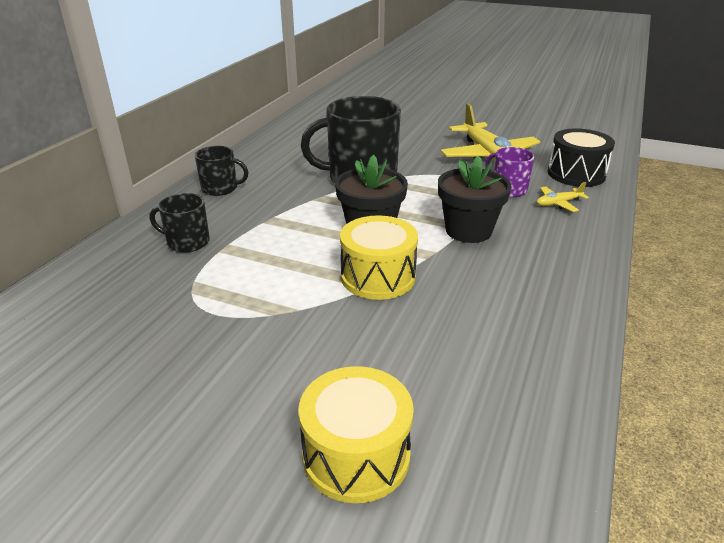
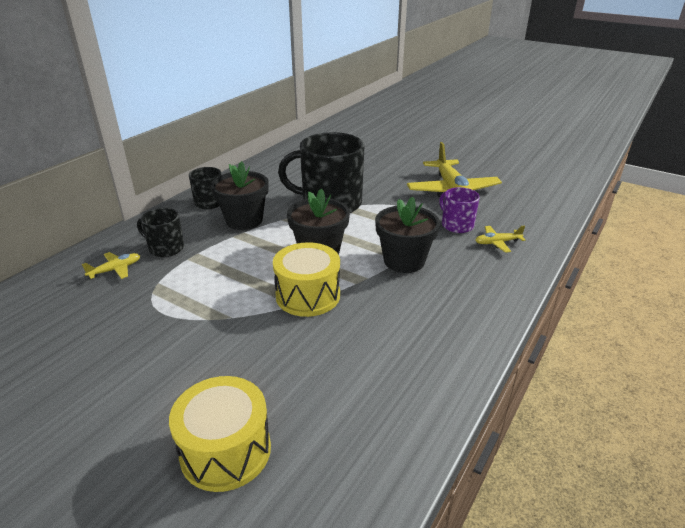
camera: 10 degrees right, 0 degrees up
black drum [548,128,615,187] -> none
none -> yellow plane [82,252,140,279]
none -> black flower pot [211,161,269,230]

